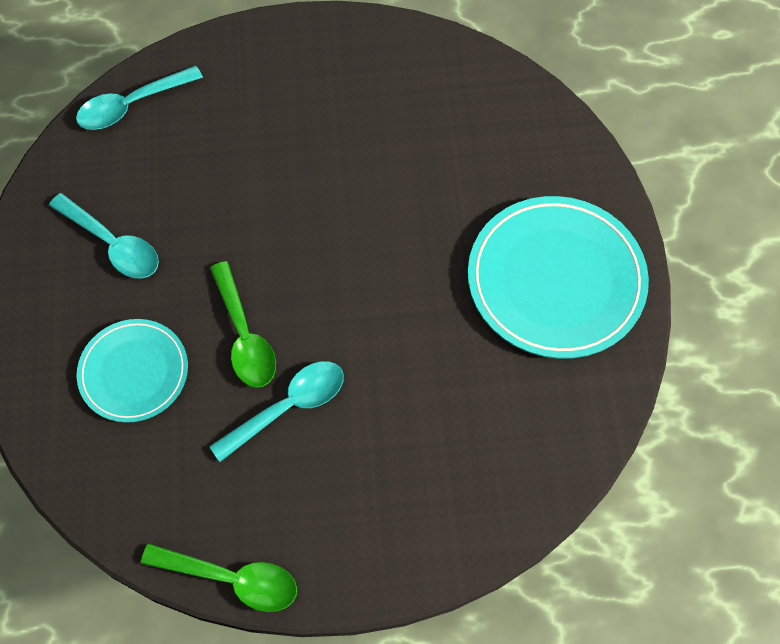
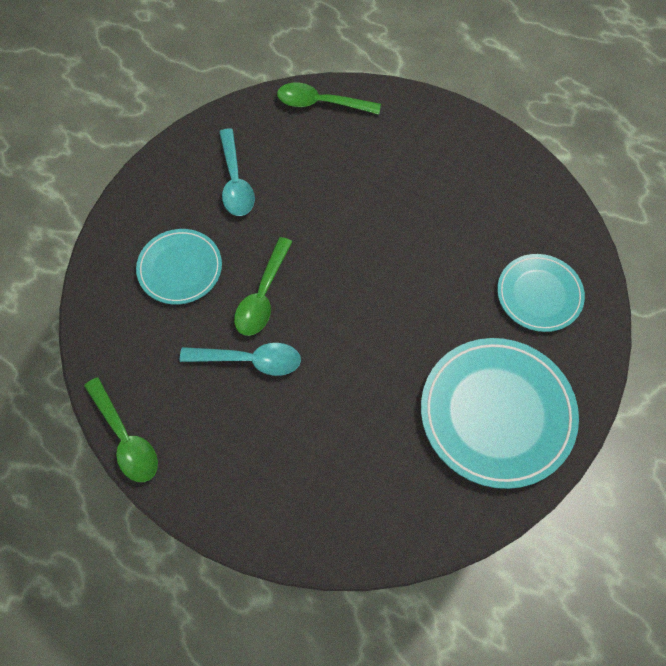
camera: 40 degrees right, 0 degrees up
turquoise spoon [76,66,203,130] -> green spoon [277,82,381,115]
none -> turquoise plate [497,254,585,332]

